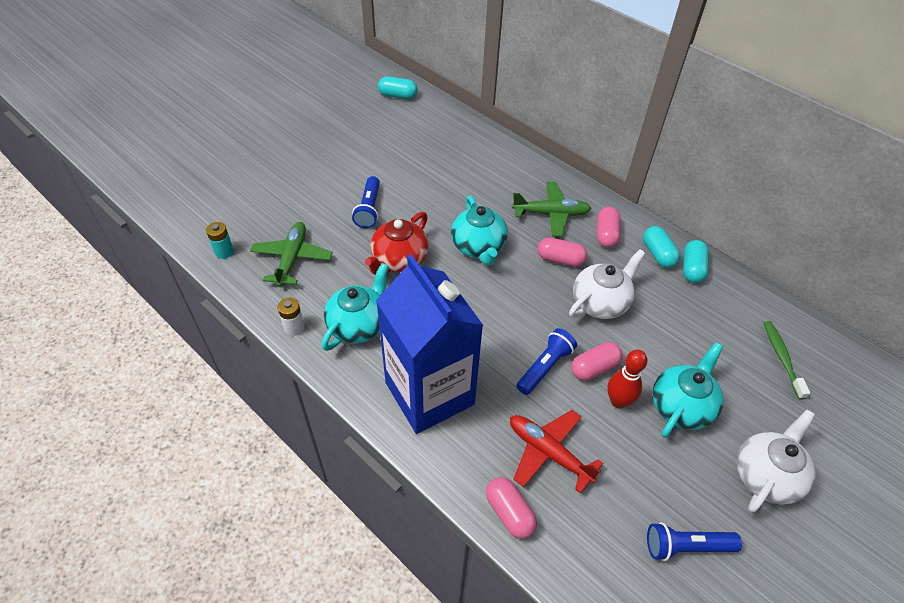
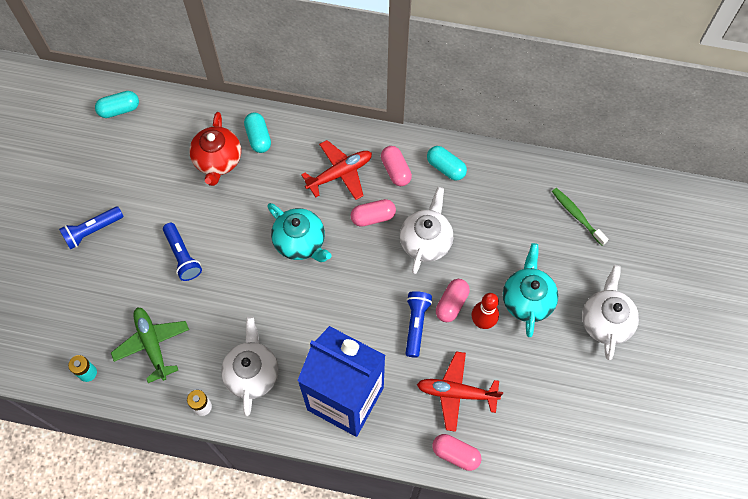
camera: 30 degrees left, 15 degrees up
turquoise teapot [322,263,389,351] -> white teapot [221,316,279,416]
red teapot [365,212,429,275] -> red teapot moved to [189,112,241,186]
green plane [512,182,591,237] -> red plane [301,140,372,200]
blue flashlight [647,522,742,561] -> blue flashlight moved to [59,207,123,250]
turquoise capsule [683,240,709,283] -> turquoise capsule moved to [244,112,271,153]

